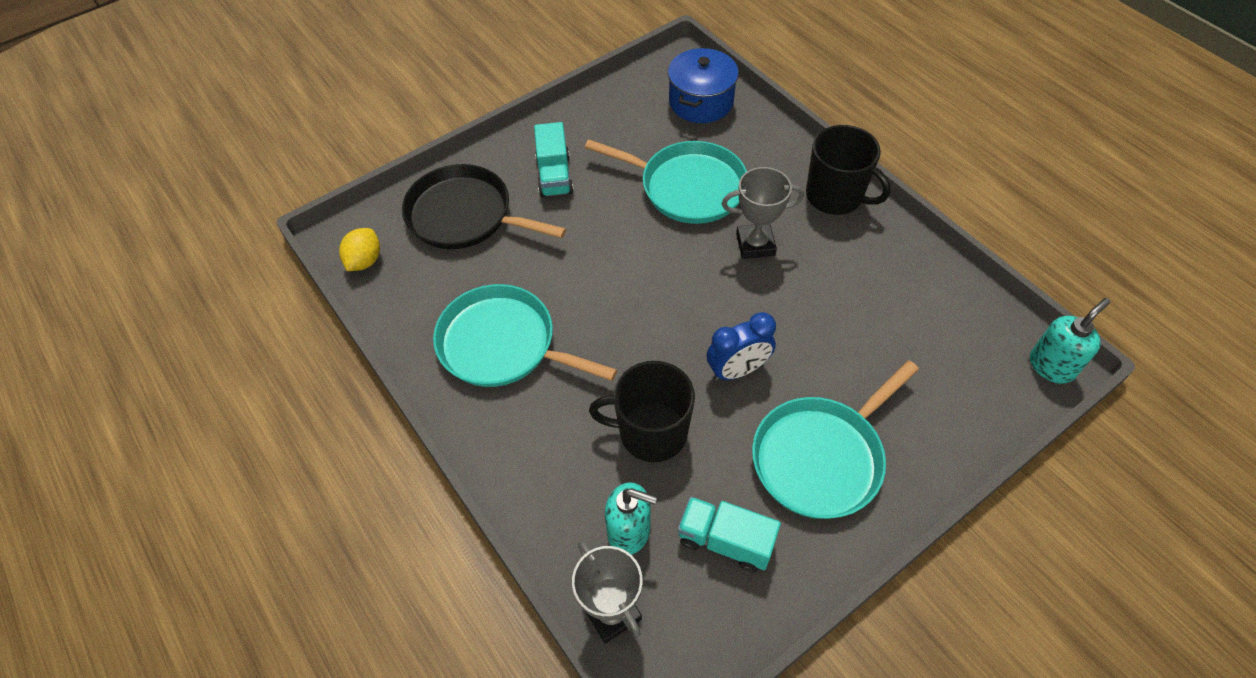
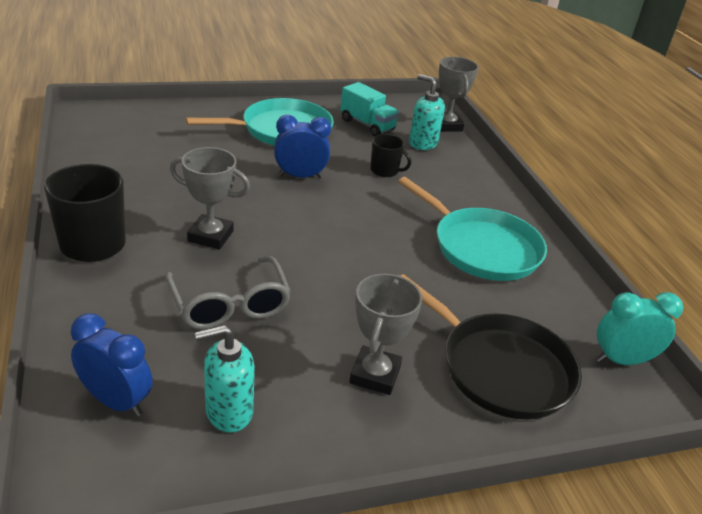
camera: 165 degrees left, 20 degrees down
yellow lemon [339,228,380,271] -> turquoise clock [596,292,683,365]
turquoise truck [534,122,574,198] -> grey trophy [350,274,422,395]
turquoise pan [585,140,747,224] -> grey glasses [165,256,291,330]
black mug [589,361,695,462] -> black mug [370,134,411,177], size x0.56
blue pot [668,48,739,123] -> blue clock [71,313,153,417]
turquoise soap dispenser [1030,298,1110,384] -> turquoise soap dispenser moved to [195,325,255,433]

